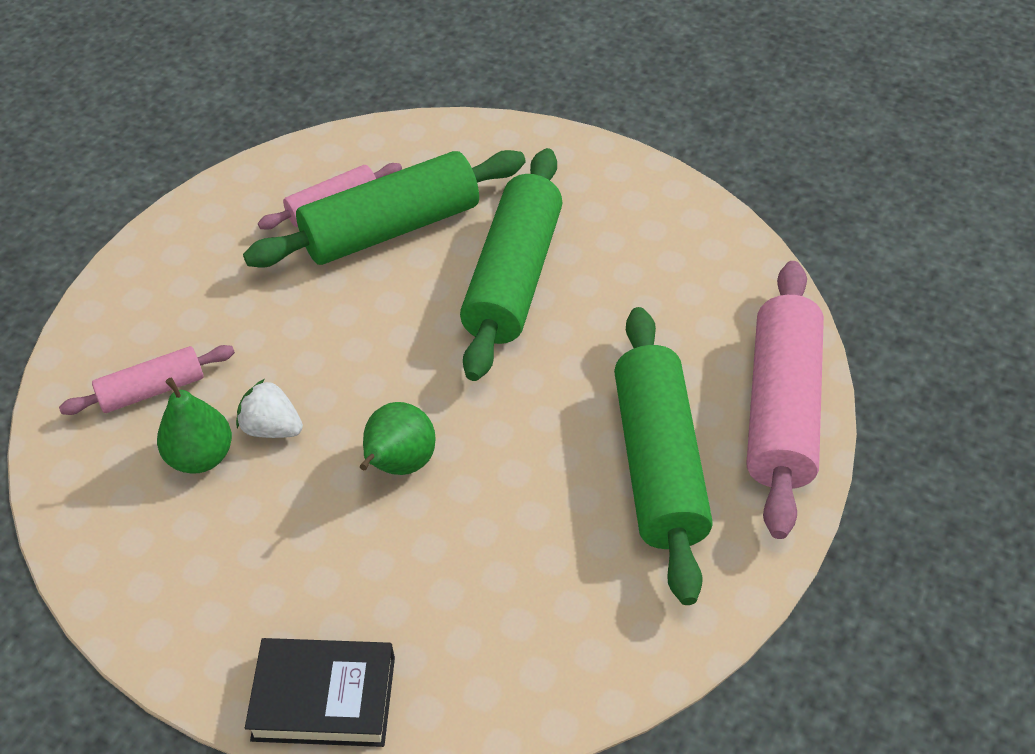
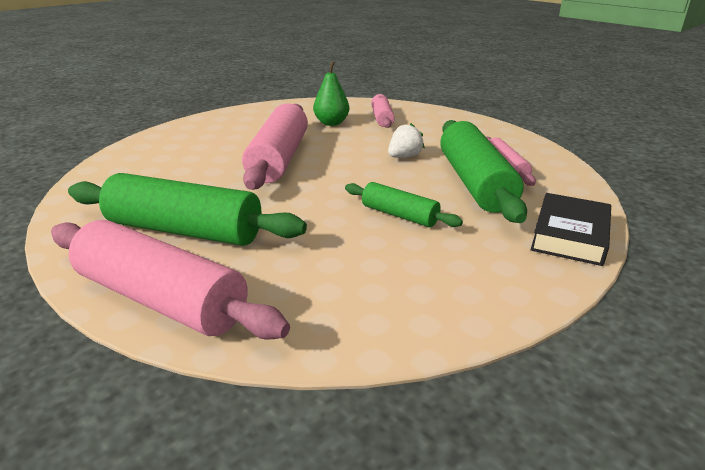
camera: 110 degrees right, 20 degrees down
white strawberry [236,379,303,438] -> white strawberry moved to [388,123,425,158]
black book [245,638,395,747] -> black book moved to [531,193,611,266]
green pear [360,402,436,475] -> pink rolling pin [242,103,308,190]
green rolling pin [460,148,563,381] -> green rolling pin [345,182,463,227], size x0.53

